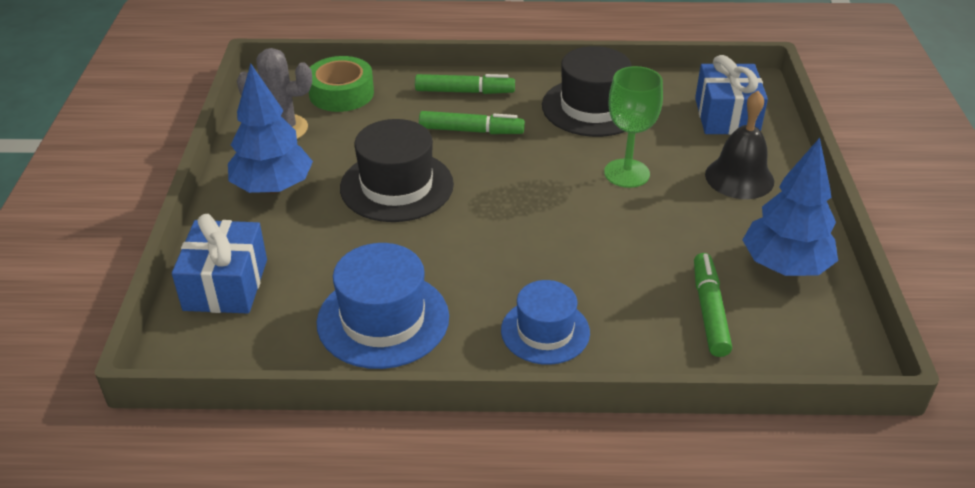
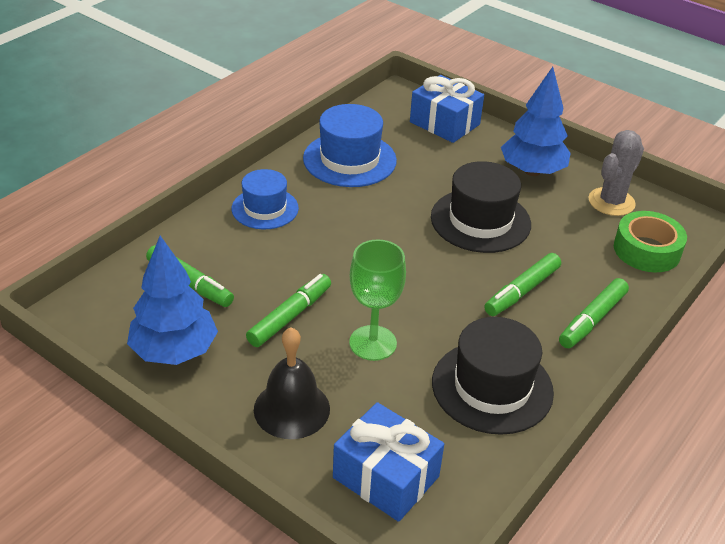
camera: 125 degrees right, 0 degrees up
none -> green marker [246,274,331,347]

